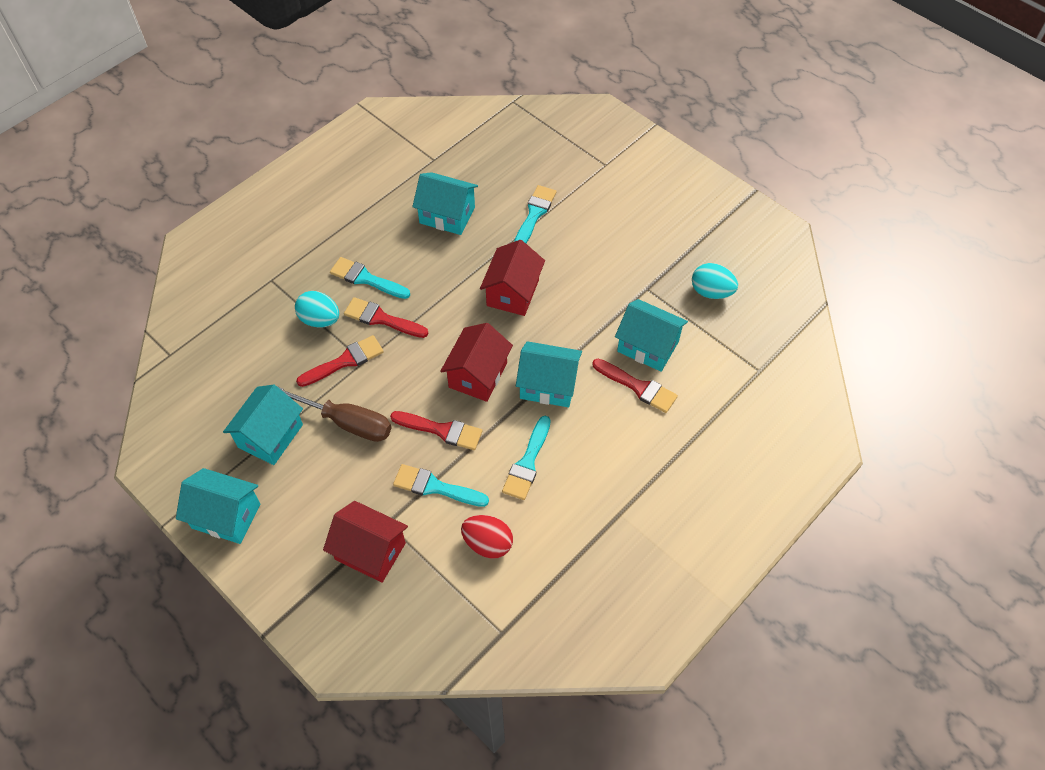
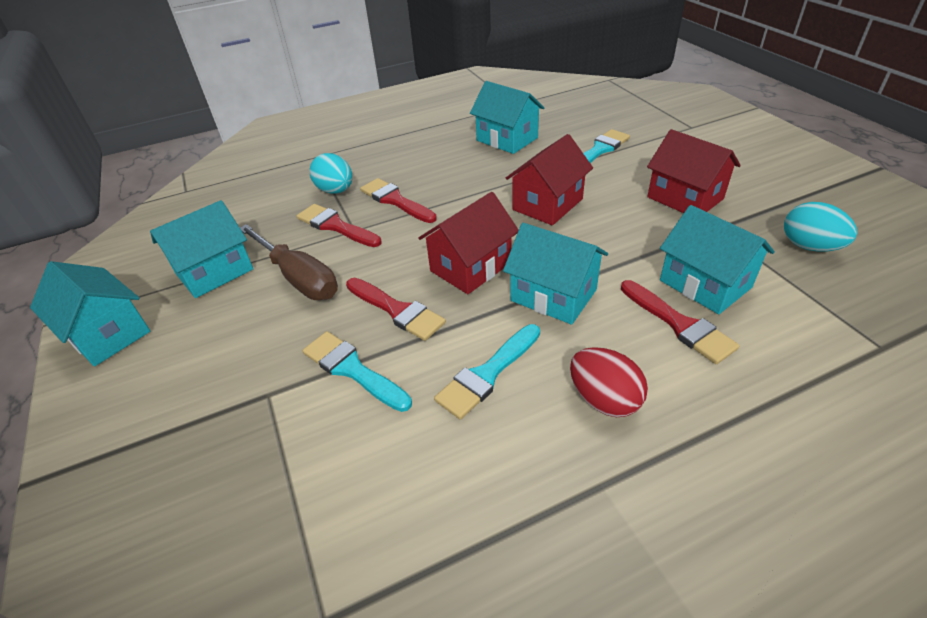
camera: 25 degrees right, 15 degrees down
red brush [296,335,384,387] -> red brush turned 135 degrees counterclockwise [297,204,382,247]
red house [323,501,408,583] -> red house moved to [647,129,741,213]
turquoise brush [330,257,410,299] -> none
red egg [461,515,513,559] -> red egg moved to [570,347,648,417]

